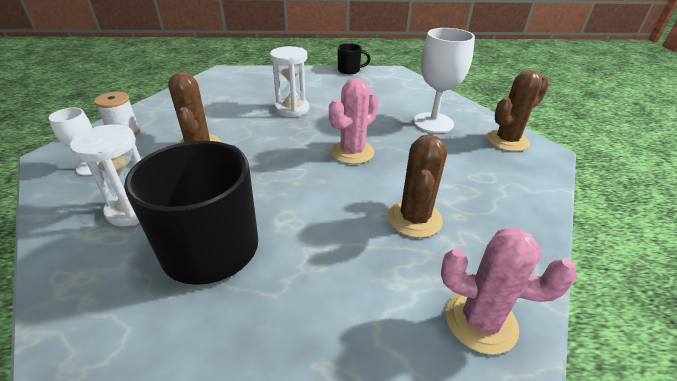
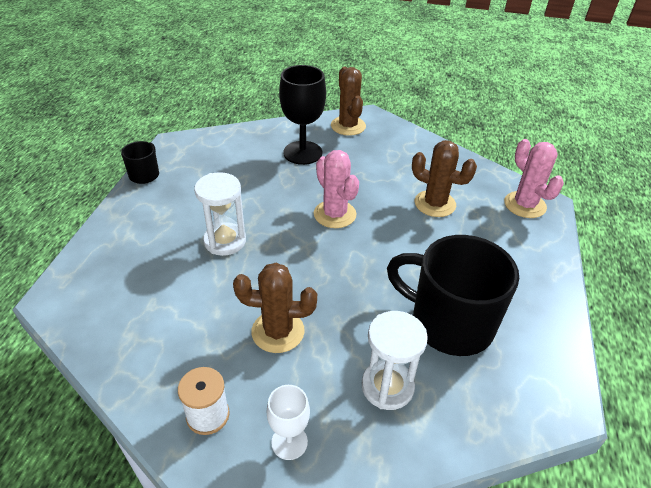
camera: 75 degrees left, 5 degrees up
white goblet [413,28,475,133] -> black goblet [279,65,326,165]
pink cactus [441,228,577,355] -> pink cactus turned 60 degrees counterclockwise [504,139,564,218]

